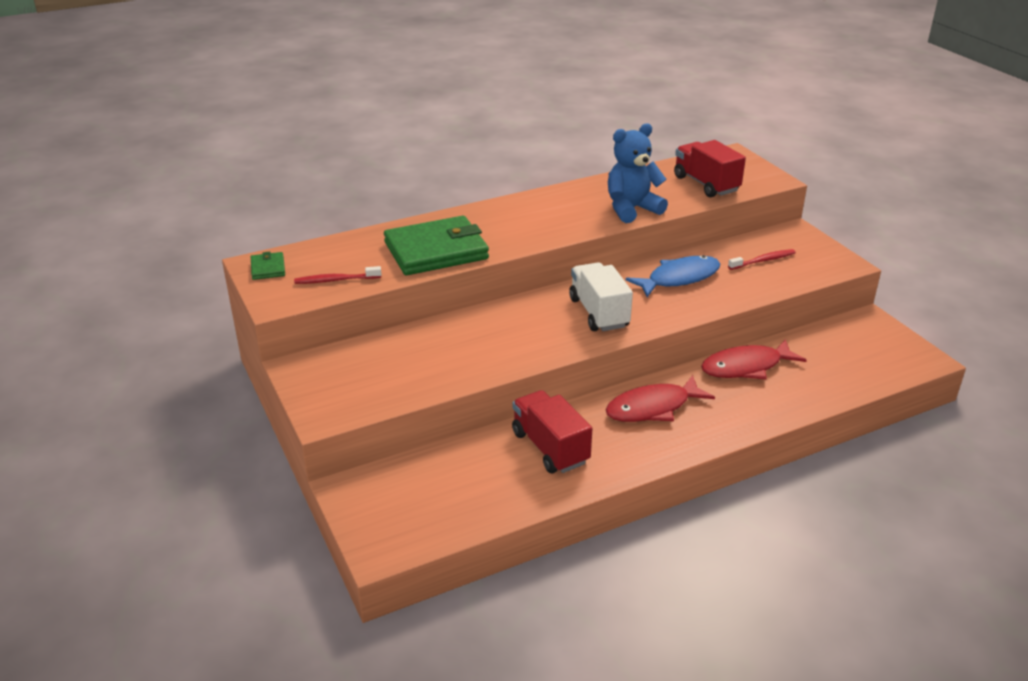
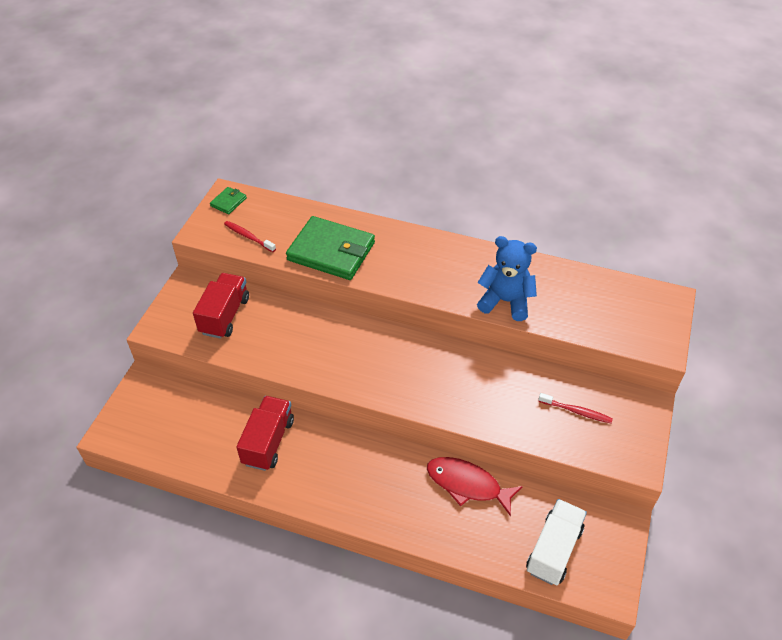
camera: 45 degrees right, 15 degrees up
white truck [569,262,633,331] -> white truck moved to [526,499,587,585]
red fish [606,375,715,422] -> none
blue fish [626,255,720,297] -> none
red truck [674,140,746,197] -> red truck moved to [193,273,249,339]

